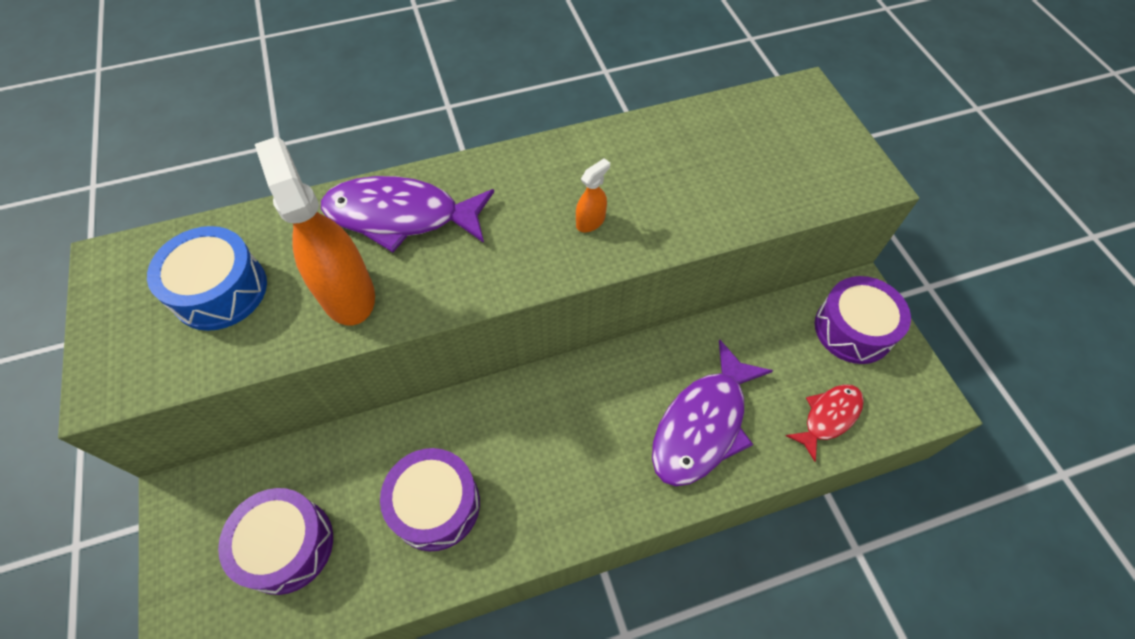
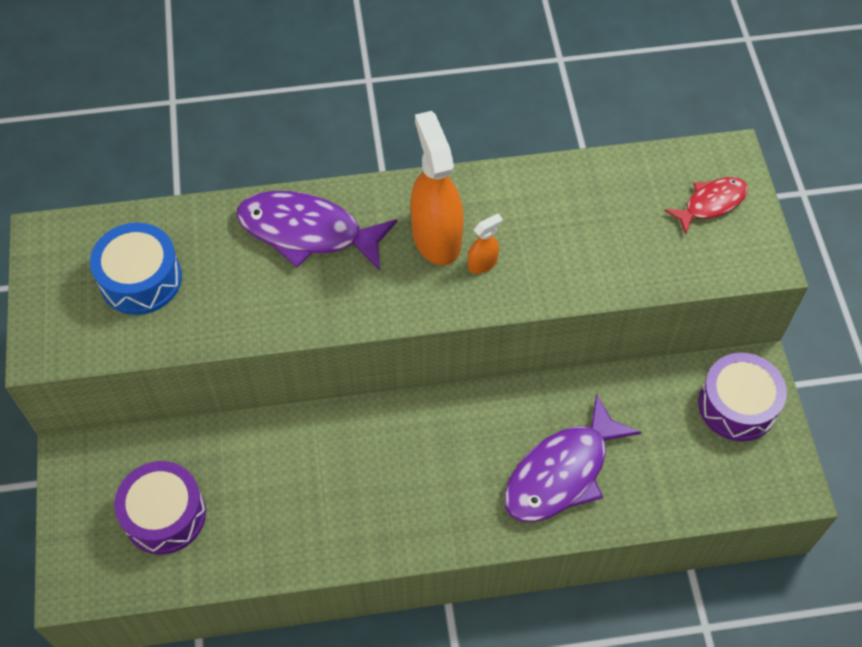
camera: 10 degrees right, 0 degrees up
orange spray bottle [255,137,375,326] -> orange spray bottle moved to [410,111,464,265]
purple drum [380,448,480,551] -> none
red fish [786,384,864,462] -> red fish moved to [665,177,748,235]

